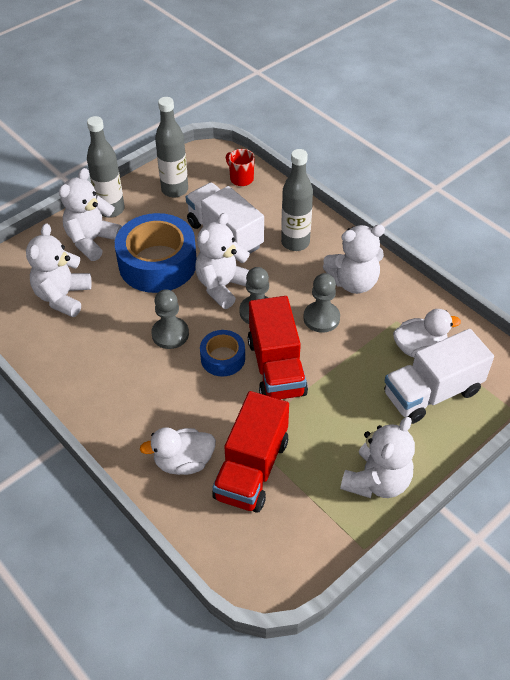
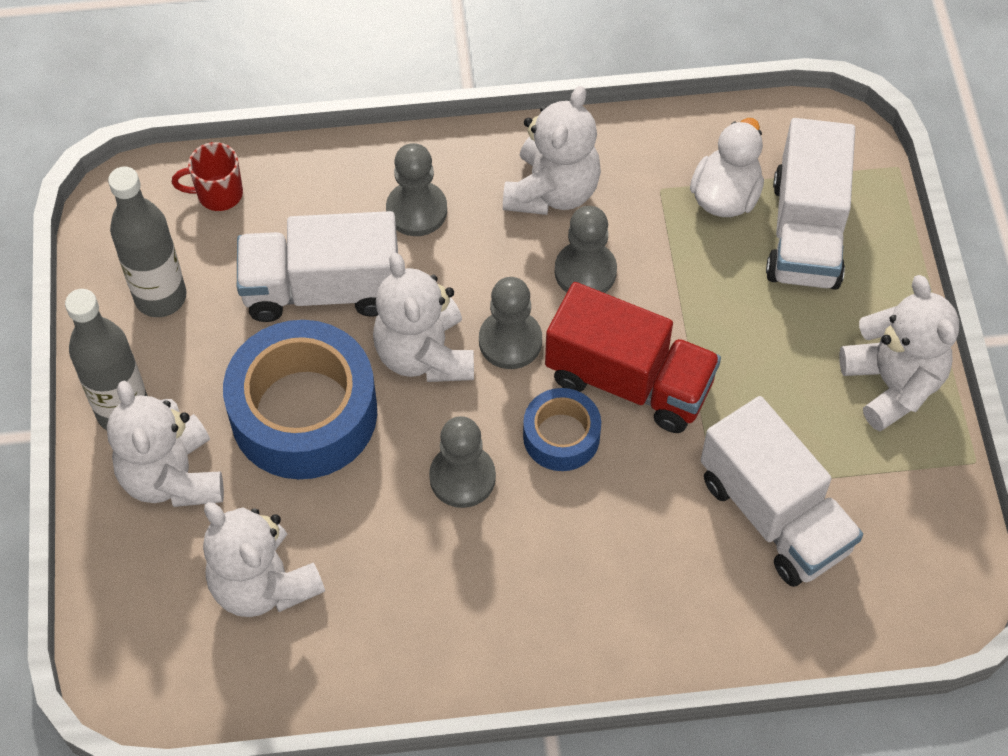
camera: 55 degrees left, 10 degrees up
white duck [140,427,216,475] -> none
red truck [212,391,289,513] -> white truck [701,396,863,587]
grey bottle [281,149,313,251] -> grey pawn [386,143,447,236]

